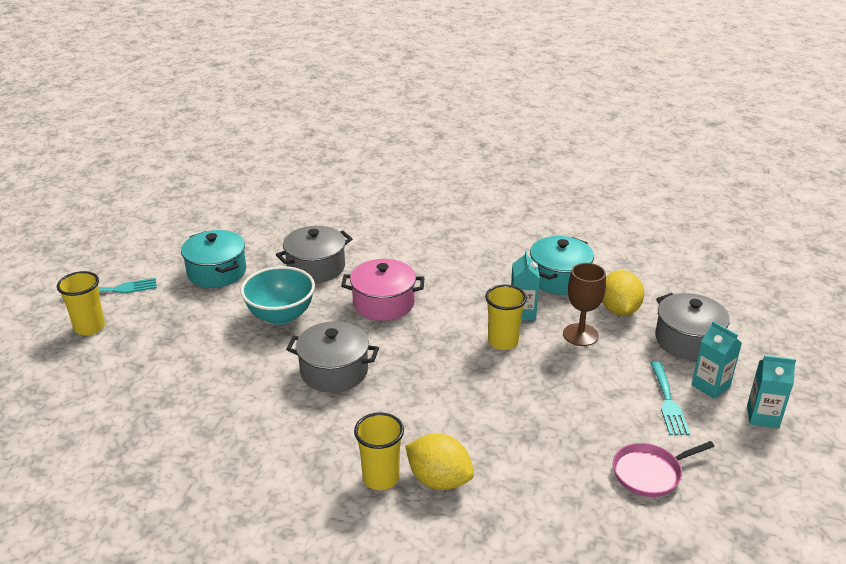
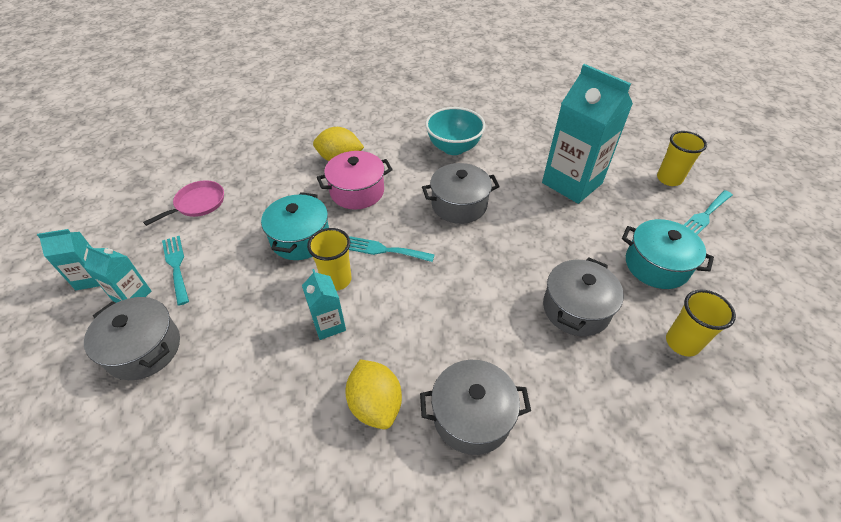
camera: 155 degrees right, 15 degrees up
turquoise bowl [240,266,315,325] -> turquoise bowl moved to [425,107,486,155]
pink pot [341,259,424,321] -> pink pot moved to [317,151,393,209]
yellow cup [354,412,404,490] -> yellow cup moved to [666,290,736,357]
turquoise pot [530,236,594,295] -> turquoise pot moved to [261,192,329,260]
brown goblet [563,263,606,346] -> none
yellow lemon [602,270,644,316] -> yellow lemon moved to [345,360,402,429]
none -> turquoise fork [349,236,435,262]
none -> grey pot [420,360,531,455]
none -> turquoise carton [542,64,633,204]

